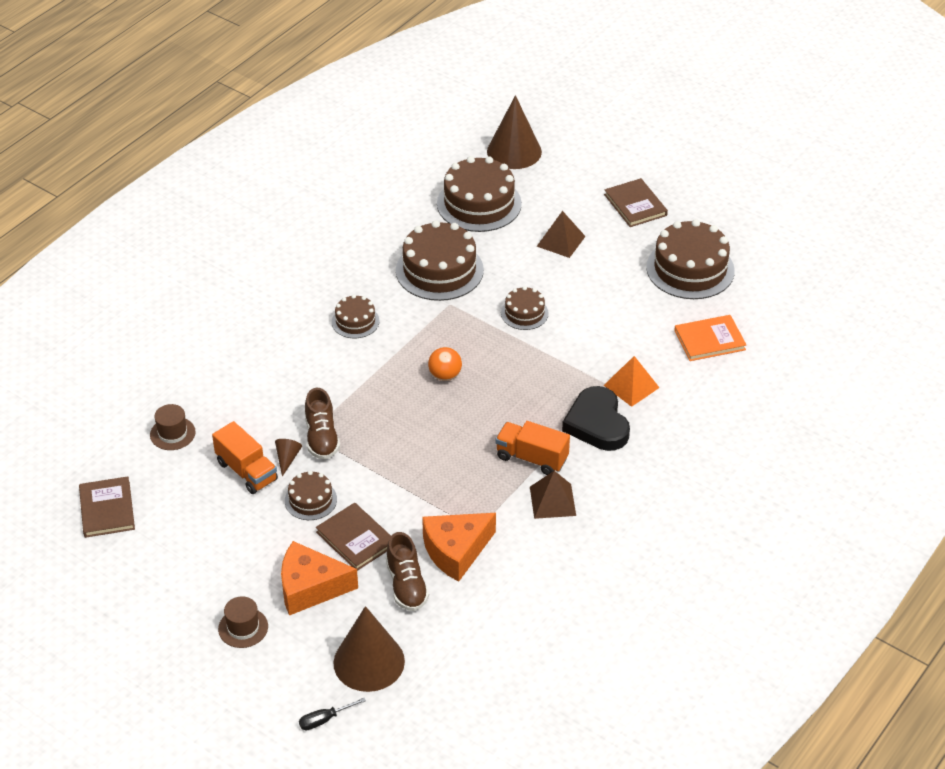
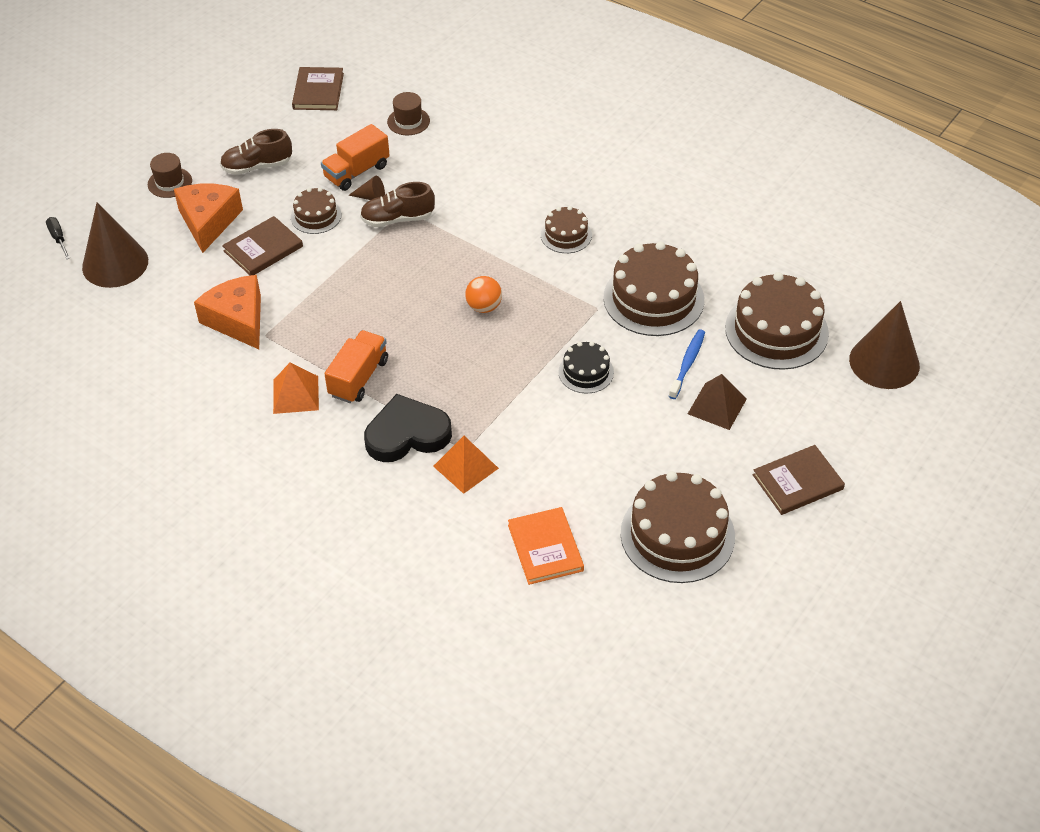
camera: 90 degrees right, 5 degrees up
brown book [79,476,135,538] -> brown book turned 75 degrees counterclockwise [292,67,344,110]
brown shoe [386,532,429,611] -> brown shoe moved to [220,129,292,175]
brown cake [501,286,549,330] -> black cake [558,341,614,394]
brown pyramid [530,471,576,519] -> orange pyramid [273,363,319,414]
none -> blue toothbrush [669,329,705,399]

